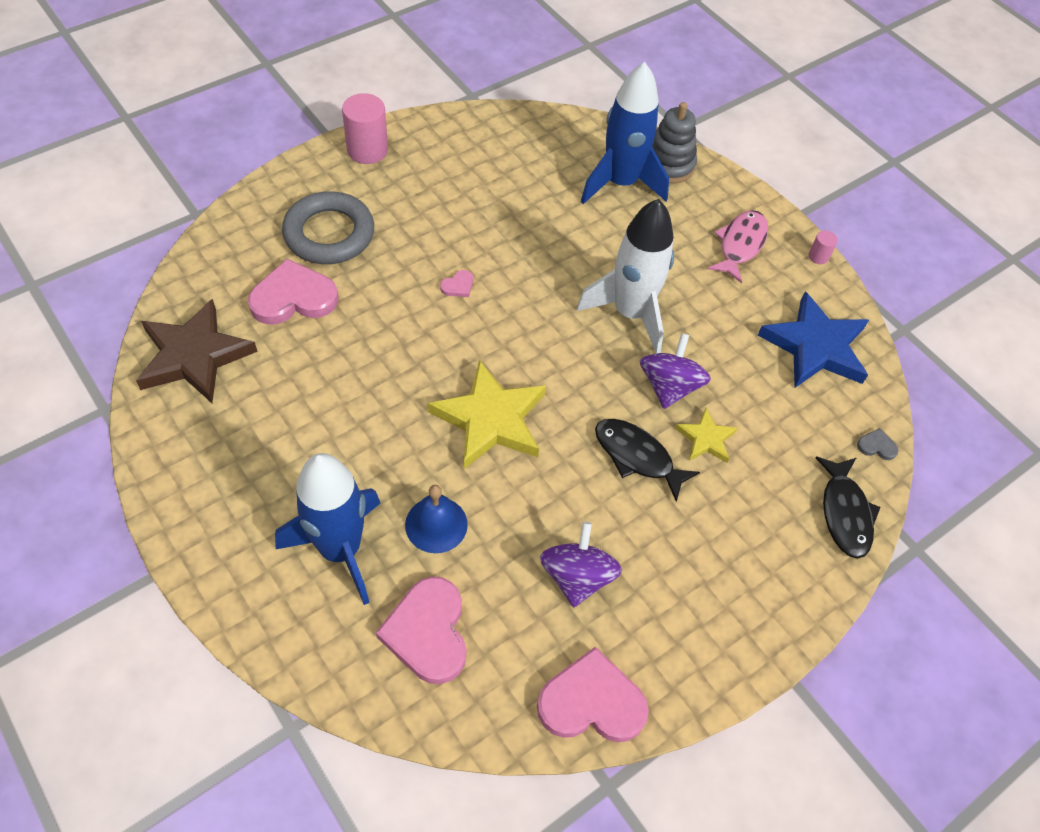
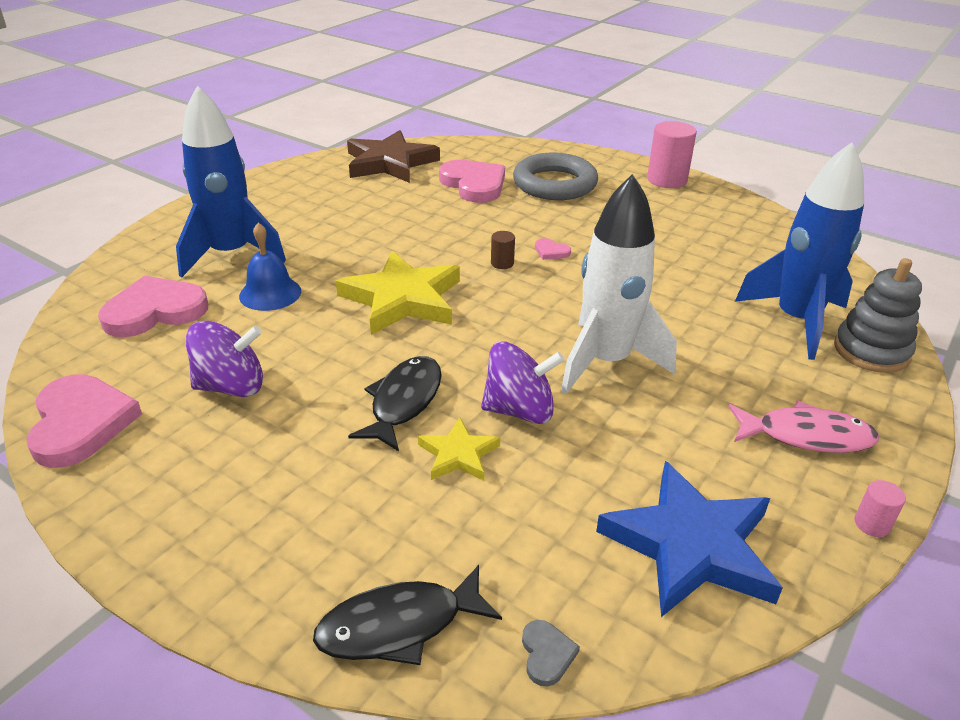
camera: 75 degrees right, 20 degrees down
none -> brown cylinder [491,231,515,269]

